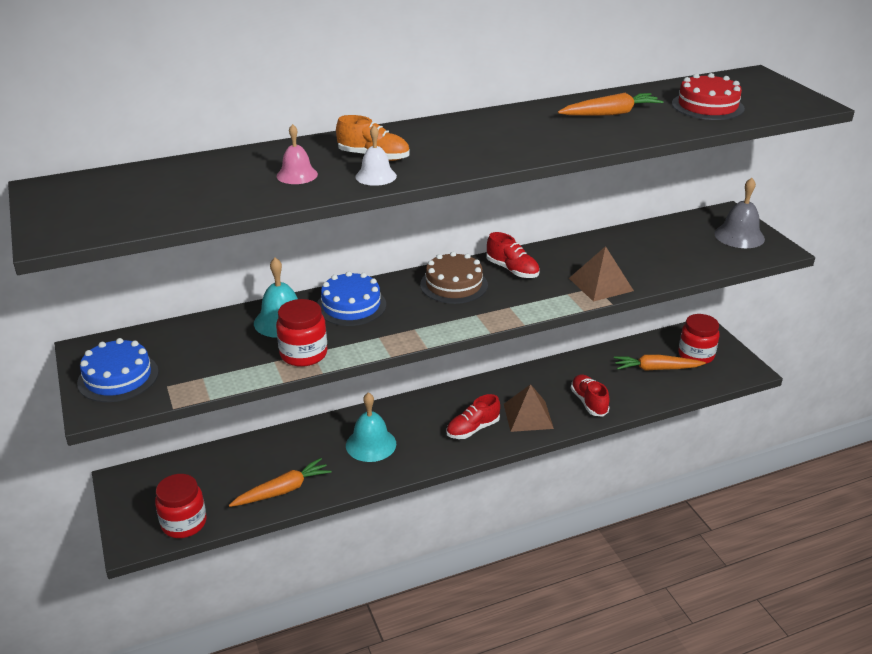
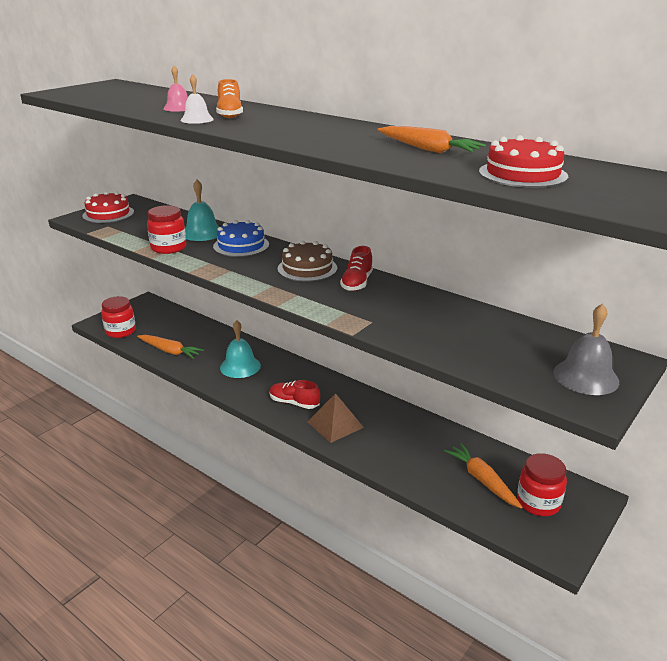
camera: 60 degrees right, 5 degrees down
blue cake [77,338,159,402] -> red cake [82,191,134,223]
brown pyramid [569,246,634,302] -> none
red shoe [571,374,610,417] -> none

